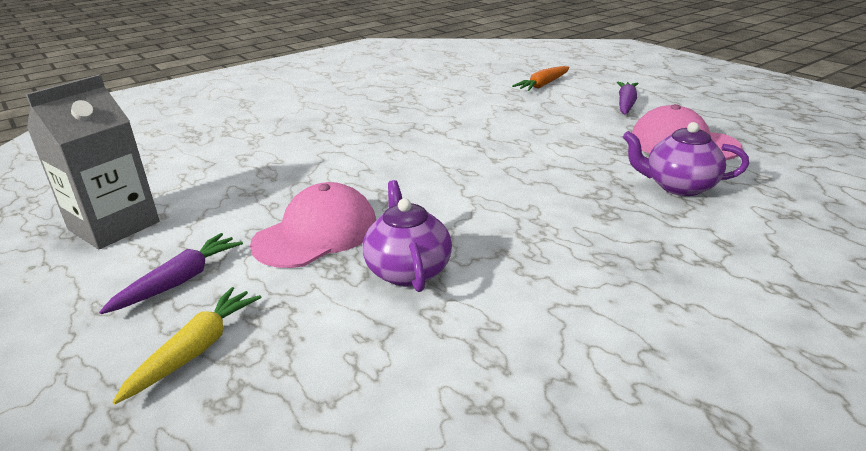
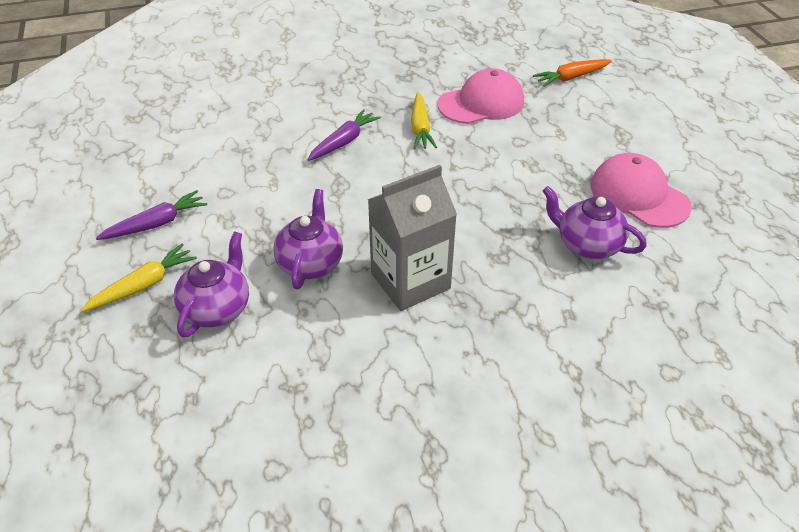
camera: 20 degrees right, 15 degrees up
grey carton [26,74,160,249] -> grey carton moved to [368,165,457,311]
pink cap [250,182,376,268] -> pink cap moved to [438,68,524,124]
purple carrot [617,82,639,115] -> purple carrot moved to [307,109,381,161]
none -> purple teapot [174,231,249,337]
none -> yellow carrot [411,92,437,149]

